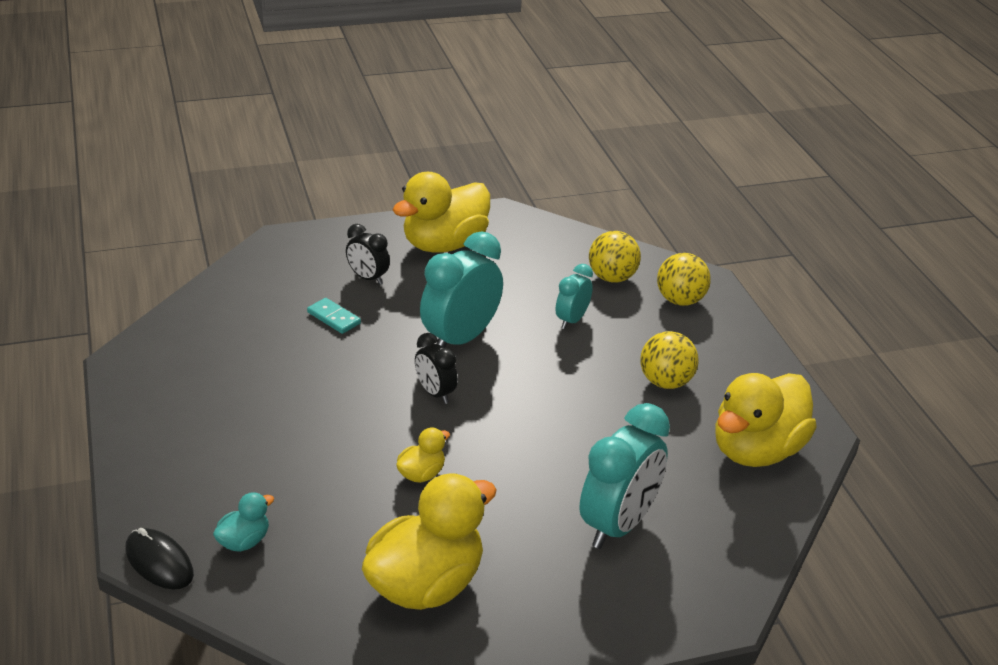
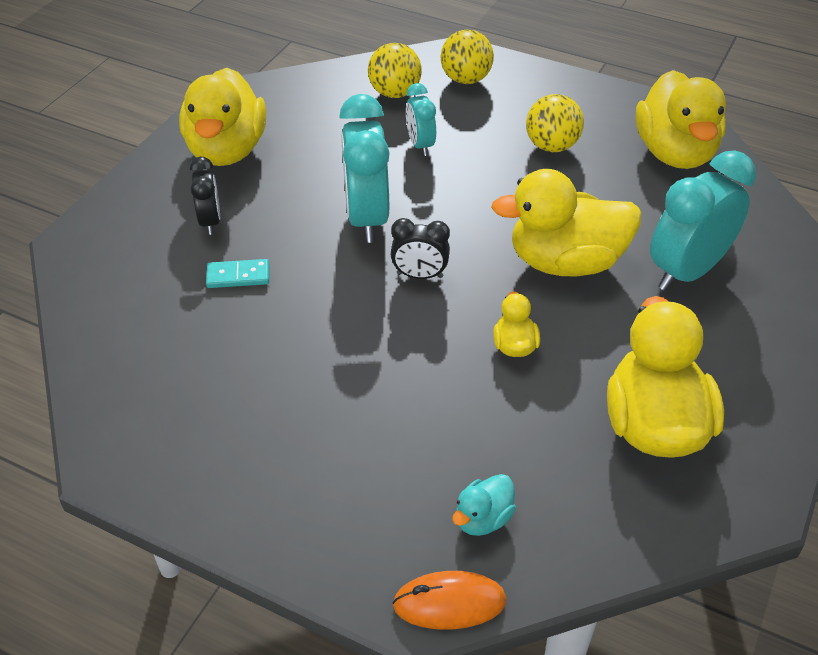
camera: 45 degrees left, 10 degrees up
black mouse [126,528,194,589] -> orange mouse [392,571,507,630]
turquoise duck [213,492,274,552] -> turquoise duck turned 135 degrees counterclockwise [452,474,516,536]
black clock [346,224,390,285] -> black clock turned 90 degrees counterclockwise [190,157,220,235]
turquoise clock [579,403,670,549] -> turquoise clock turned 120 degrees counterclockwise [650,150,756,291]
none -> yellow duck [491,169,641,276]

